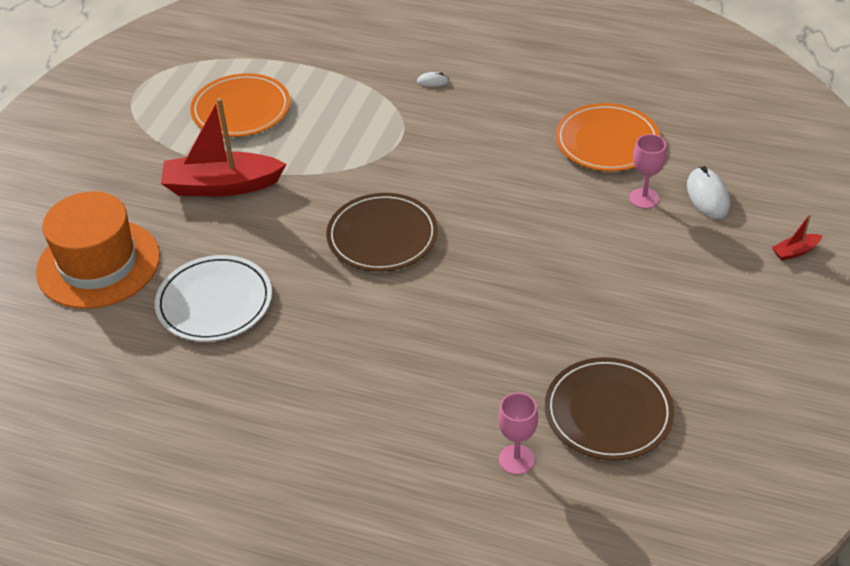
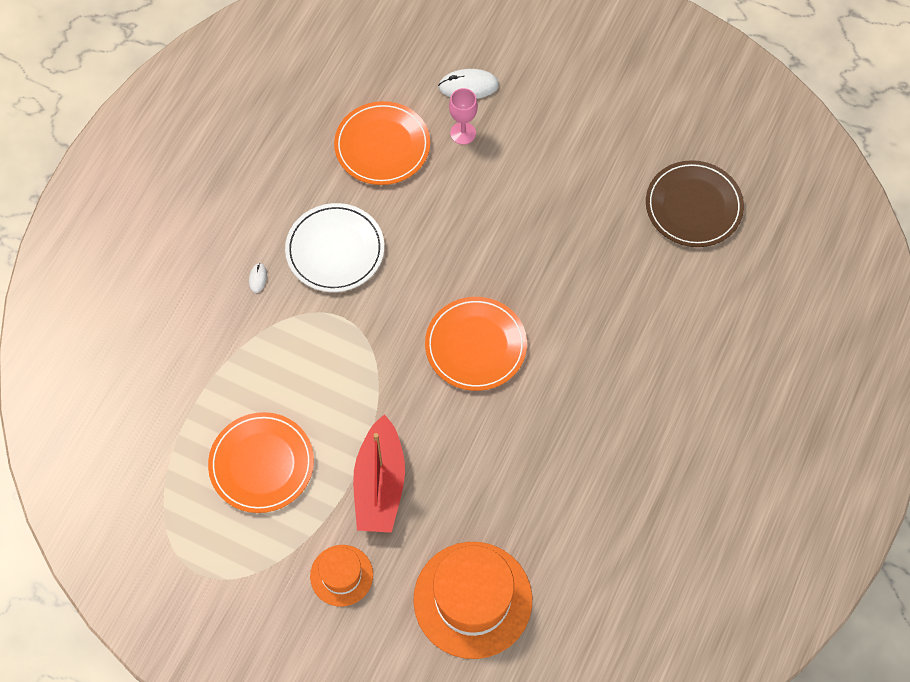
camera: 85 degrees left, 20 degrees up
white plate [155,255,272,342] -> white plate moved to [285,203,384,292]
brown plate [326,193,438,272] -> orange plate [425,297,527,391]
pink goblet [498,392,538,475] -> none
red boat [772,214,823,261] -> none
none -> orange hat [310,545,373,607]

